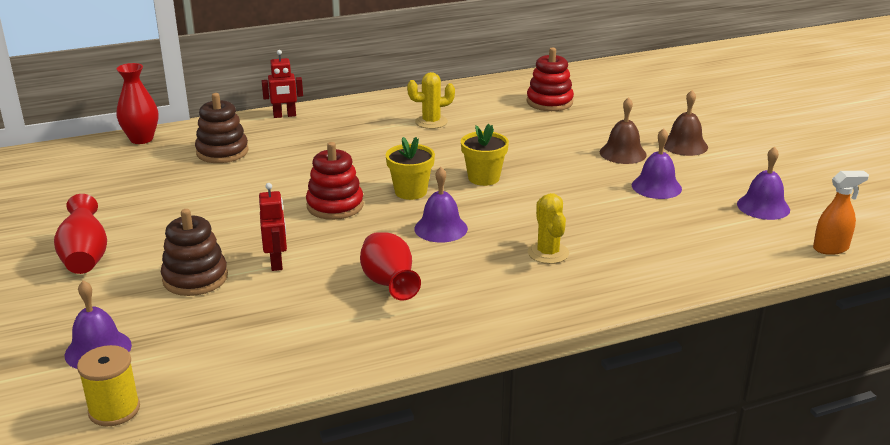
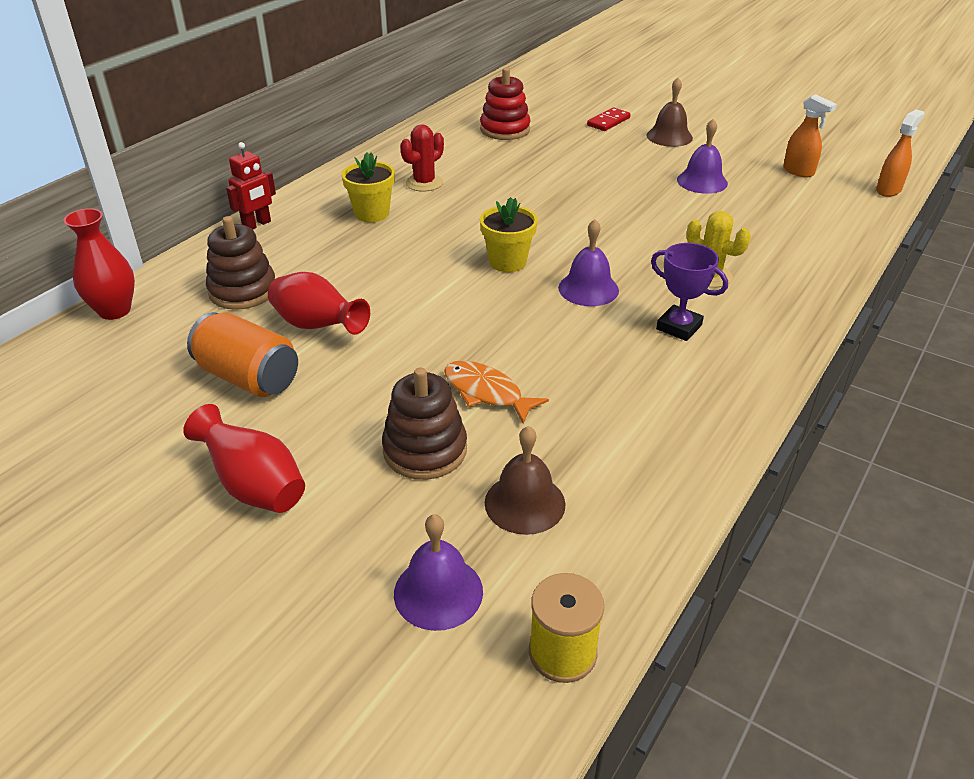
camera: 35 degrees left, 10 degrees up
red robot [259,183,287,271] -> orange fish [444,360,549,424]
red stacking toy [306,142,364,220] -> none
red vase [360,232,421,300] -> red vase moved to [268,272,370,335]
yellow cactus [407,72,455,129] -> red cactus [400,124,444,192]
yellow flower pot [461,124,509,186] -> yellow flower pot moved to [342,152,395,222]
brown bell [600,97,647,164] -> brown bell moved to [485,426,565,535]
purple bell [737,146,790,220] -> orange spray bottle [783,94,837,177]
none -> orange can [187,312,298,397]
none -> red domino [587,107,631,131]
none -> purple trophy [651,243,728,341]

